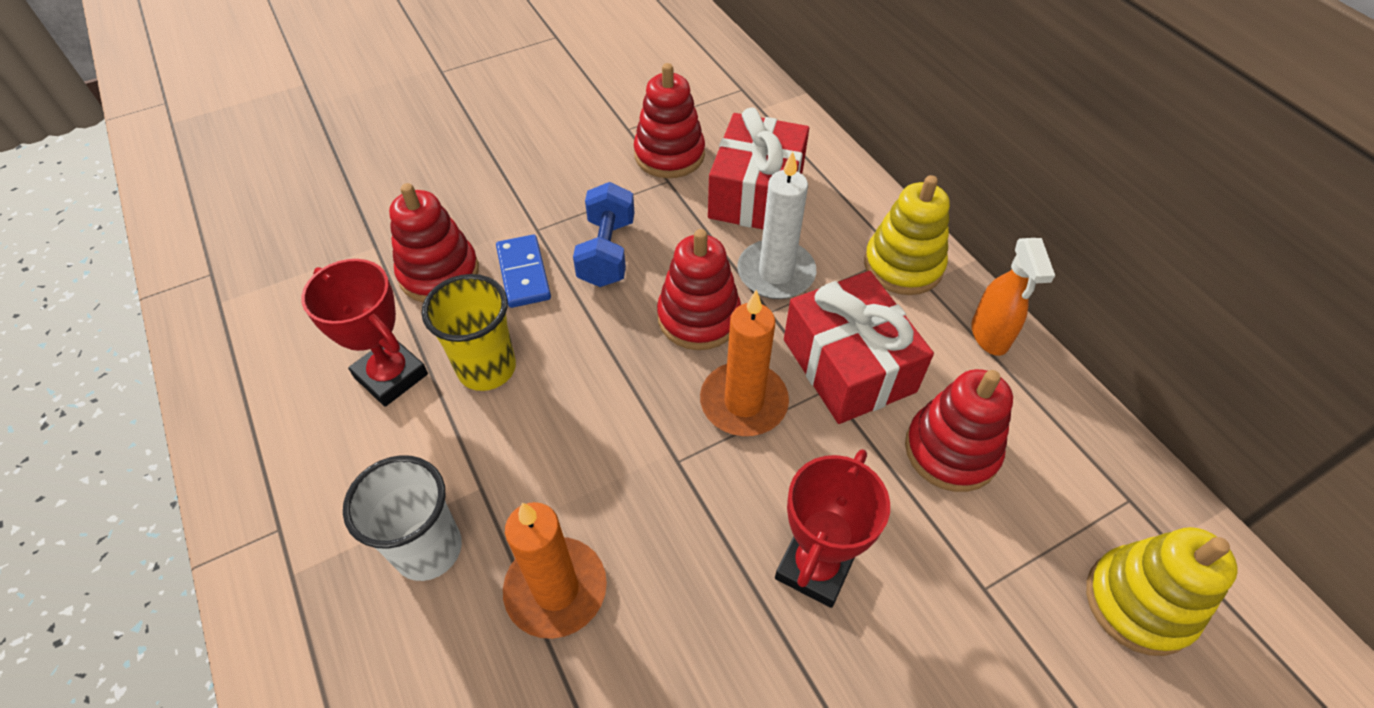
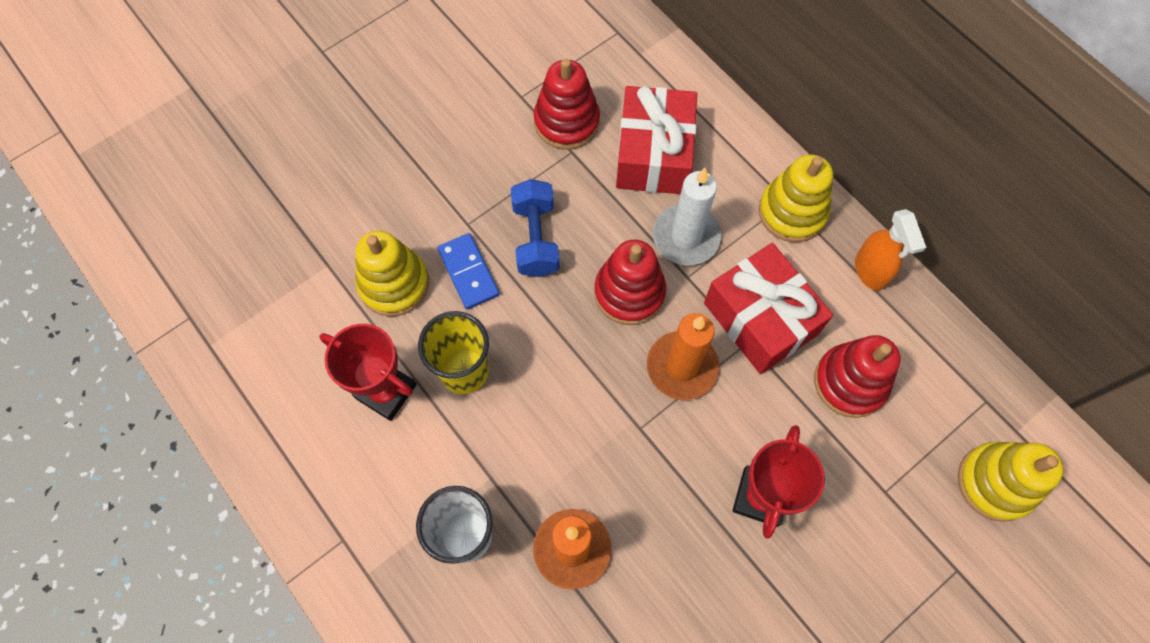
camera: 10 degrees left, 15 degrees up
red stacking toy [389,183,479,303] -> yellow stacking toy [355,231,429,317]

